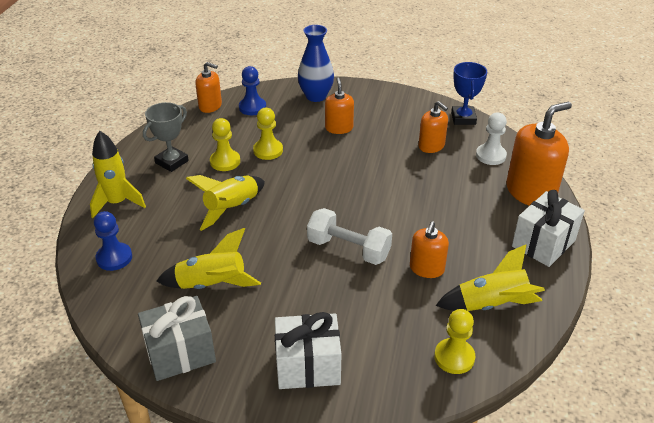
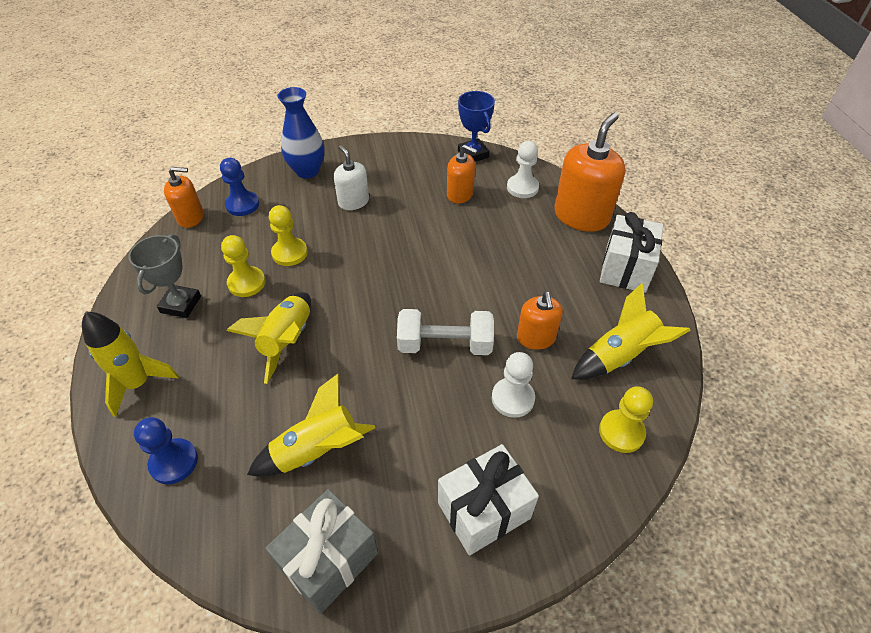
camera: 25 degrees left, 10 degrees up
orange soap dispenser [325,78,354,134] -> white soap dispenser [334,145,369,210]
none -> white pawn [492,352,535,418]

